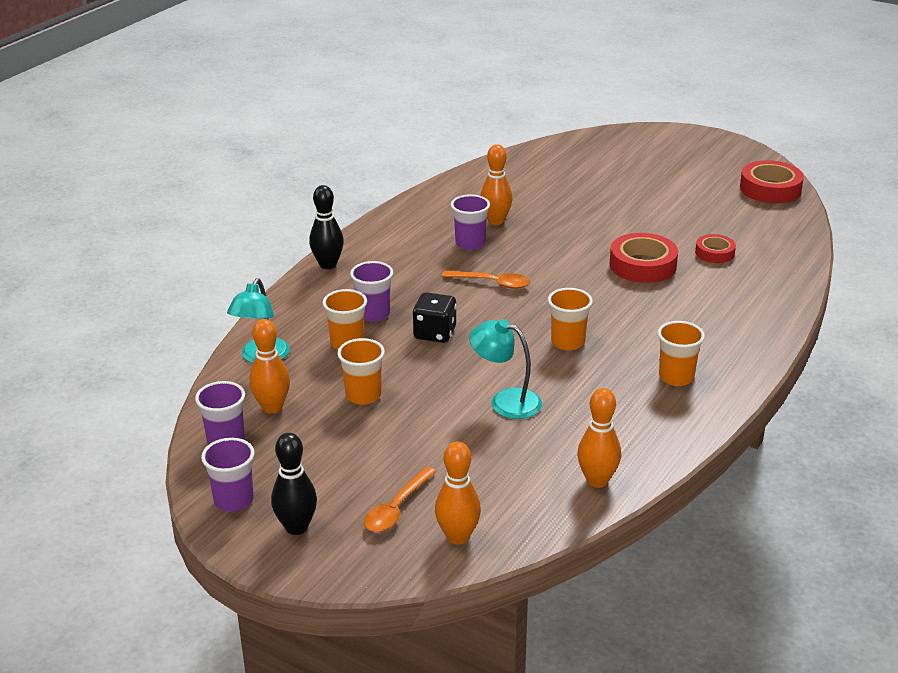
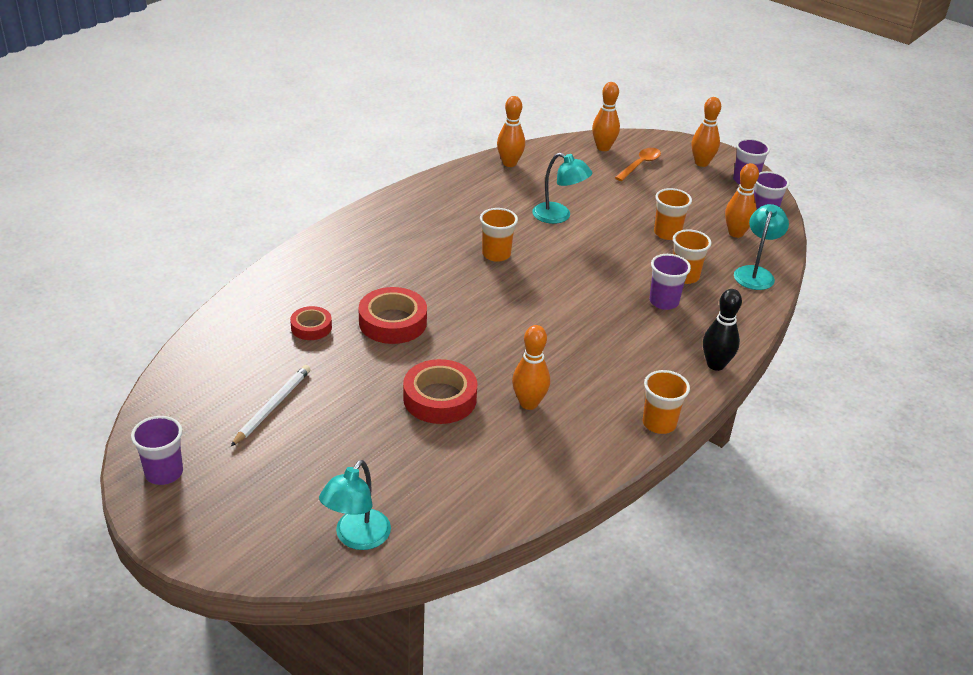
camera: 175 degrees left, 5 degrees up
black bowling pin [271,433,317,535] -> orange bowling pin [692,97,721,167]
black dice [413,292,457,343] -> none
orange spoon [442,271,530,289] -> none
purple cup [451,194,490,250] -> purple cup moved to [131,416,183,485]
orange cup [658,321,705,386] -> orange cup moved to [642,370,690,434]
red tape [740,160,804,203] -> red tape moved to [403,359,477,424]
none -> white pencil [231,365,311,446]
none -> turquoise lamp [319,460,391,550]

